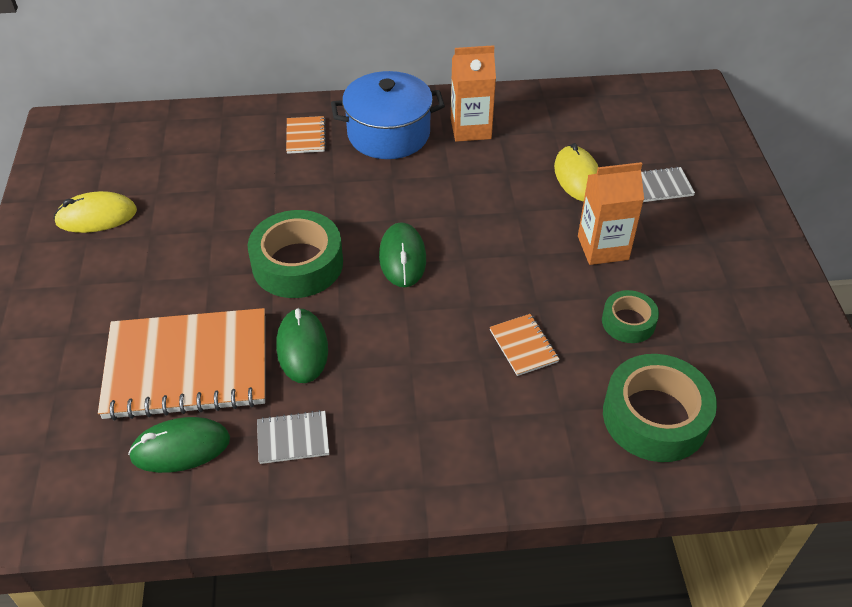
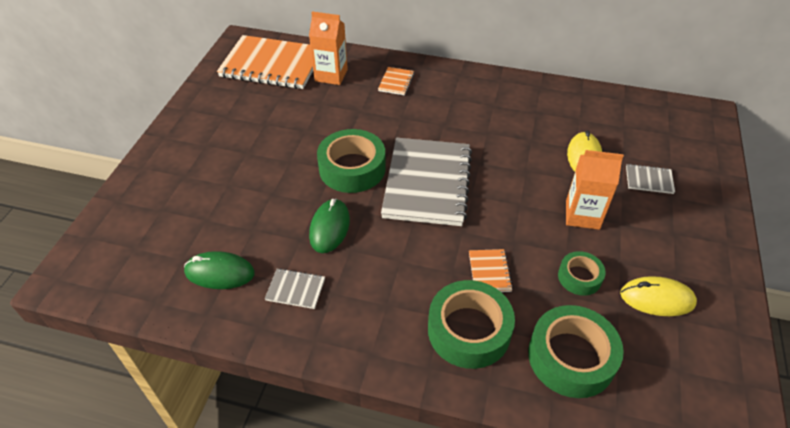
camera: 20 degrees right, 0 degrees up
yellow mouse [53,191,137,233] -> yellow mouse moved to [620,276,697,316]
orange notebook [98,308,265,421] -> orange notebook moved to [217,35,313,89]
blue pot [331,71,445,159] -> none
green mouse [379,222,426,287] -> grey notebook [381,138,472,226]
orange carton [451,45,496,142] -> orange carton moved to [309,11,348,85]
none -> green tape [428,280,515,369]

